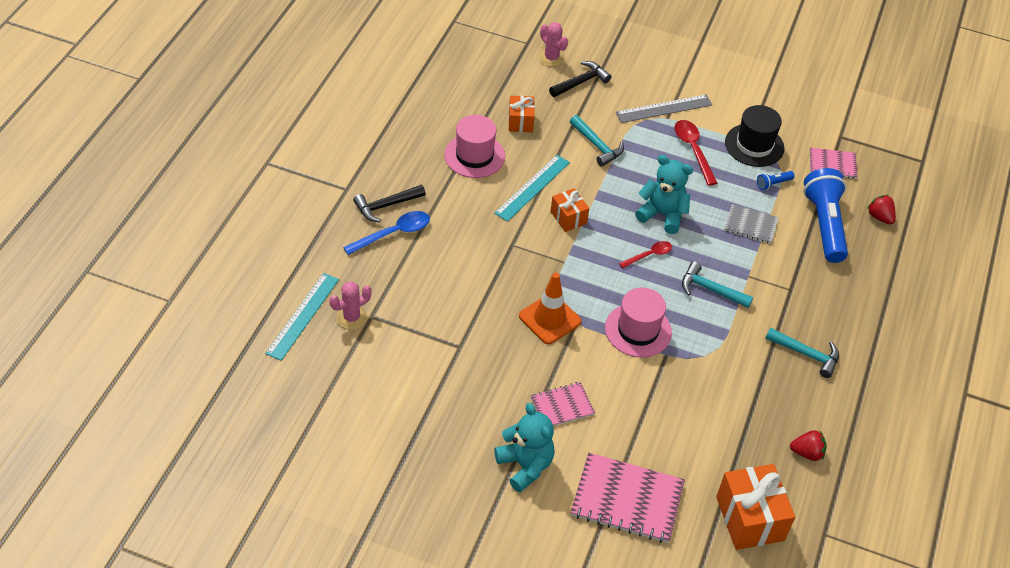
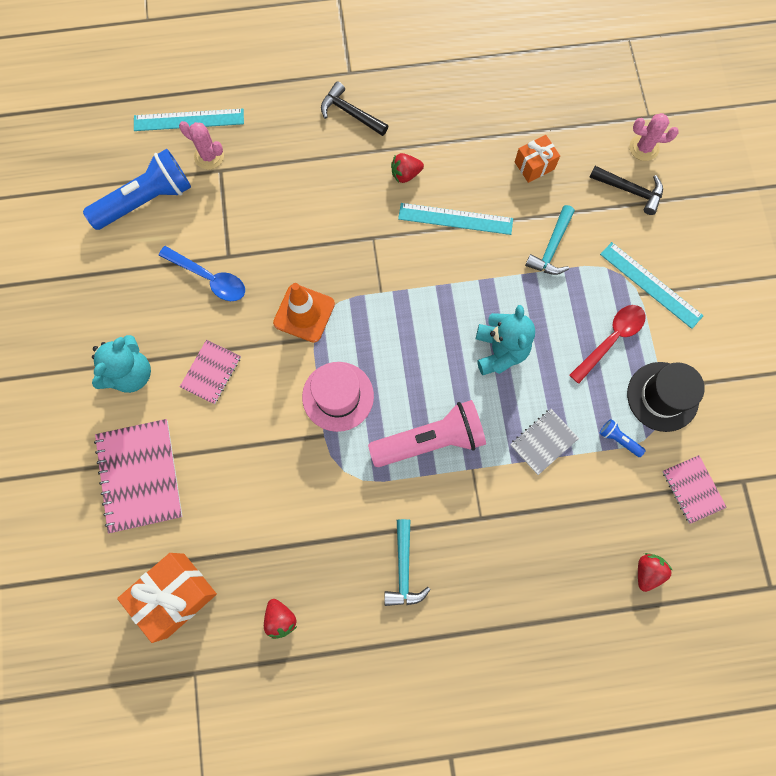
camera: 65 degrees right, 25 degrees up
blue spoon [343,211,430,255] -> blue spoon moved to [158,246,245,301]
pink hat [444,115,505,178] -> none
pink notebook [531,382,595,426] -> pink notebook turned 75 degrees clockwise [180,340,241,404]
pink cactus [539,22,568,67] -> pink cactus turned 75 degrees clockwise [629,113,679,161]
orange gift [551,188,589,232] -> none
grey ruler [616,94,712,123] -> turquoise ruler [600,242,703,329]
red spoon [619,241,672,268] -> none
turquoise hammer [682,261,753,308] -> pink flashlight [368,400,486,467]
grey notebook [724,204,779,244] -> grey notebook turned 60 degrees clockwise [510,409,579,475]
blue flashlight [803,168,848,263] -> blue flashlight moved to [83,149,191,230]
none -> red strawberry [391,153,424,183]

